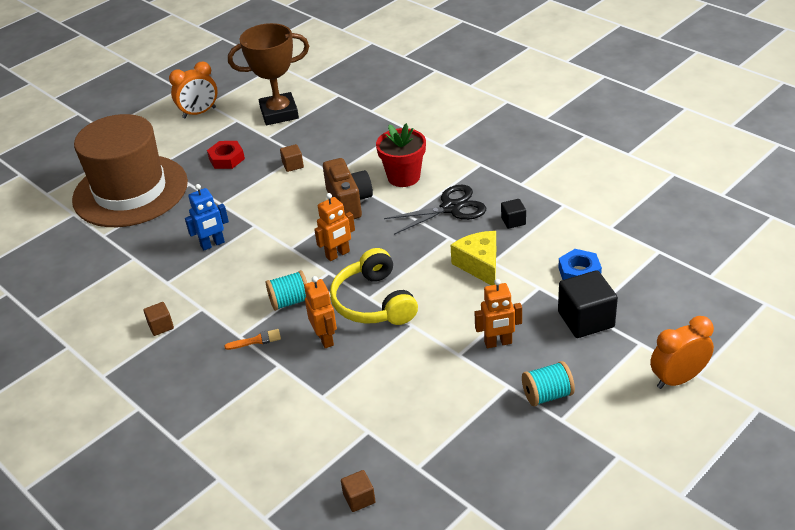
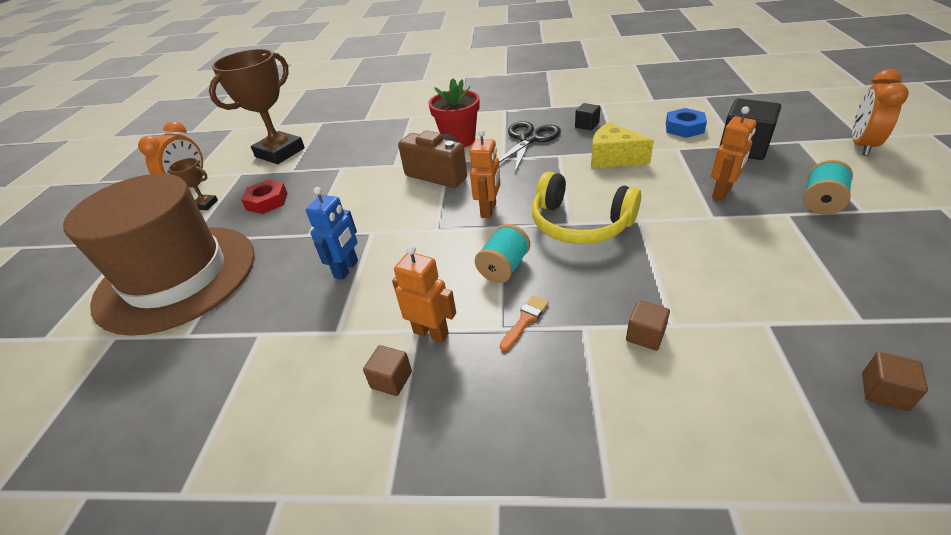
camera: 40 degrees left, 0 degrees up
brown cube [280,144,304,172] -> brown cube moved to [626,300,670,351]
orange robot [304,276,337,348] -> orange robot moved to [392,245,456,343]
none -> brown trophy [168,158,218,210]

